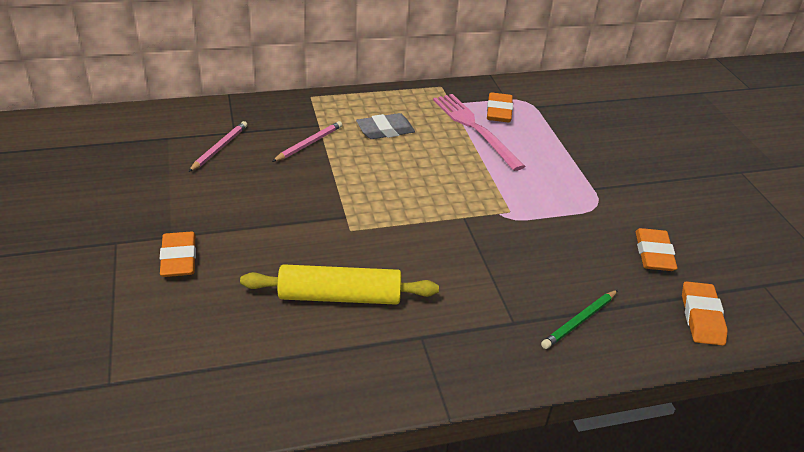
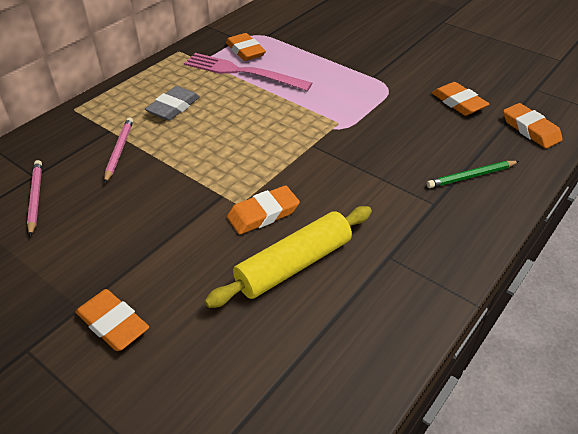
camera: 35 degrees left, 5 degrees up
green pencil [541,290,618,349] -> green pencil turned 60 degrees clockwise [427,161,519,188]
none -> orange eraser [227,185,300,235]

